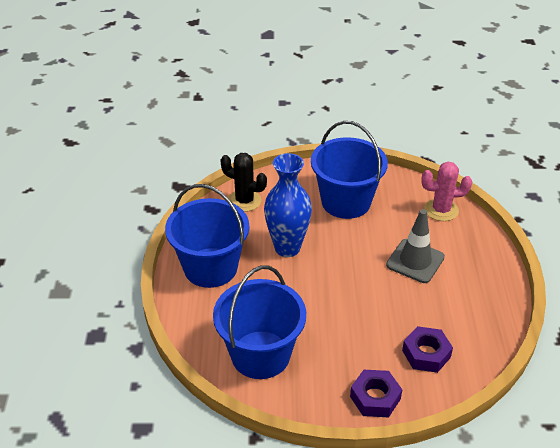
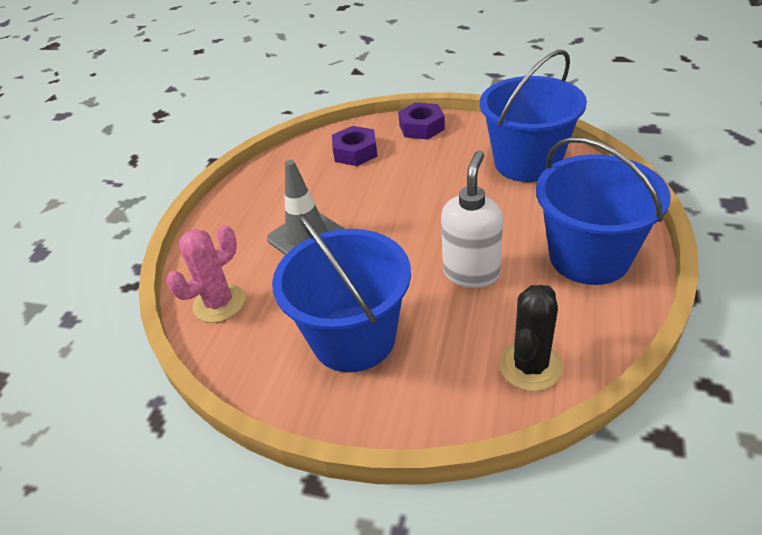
camera: 160 degrees left, 0 degrees up
black cactus [220,153,267,212] -> black cactus turned 75 degrees clockwise [499,285,563,391]
blue vase [264,153,312,257] -> white soap dispenser [441,150,503,288]
pink cactus [421,162,472,221] -> pink cactus turned 60 degrees counterclockwise [166,225,245,323]

